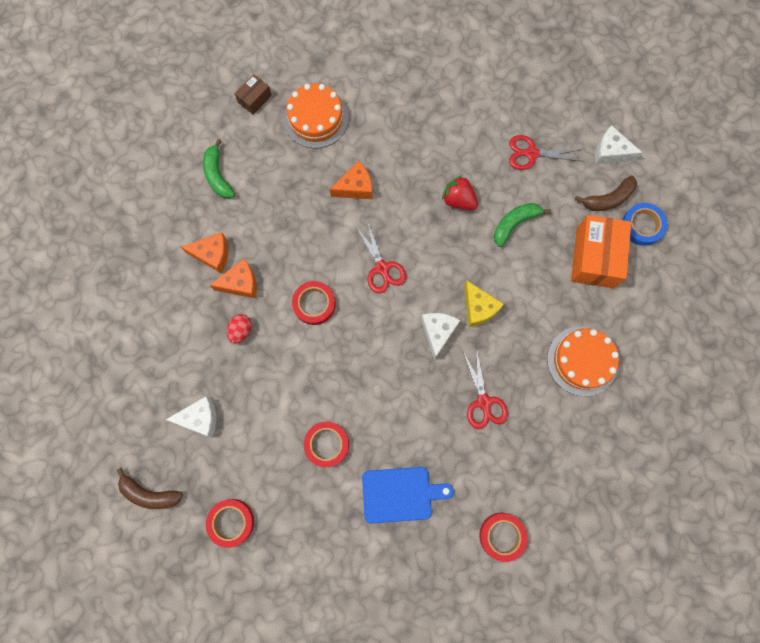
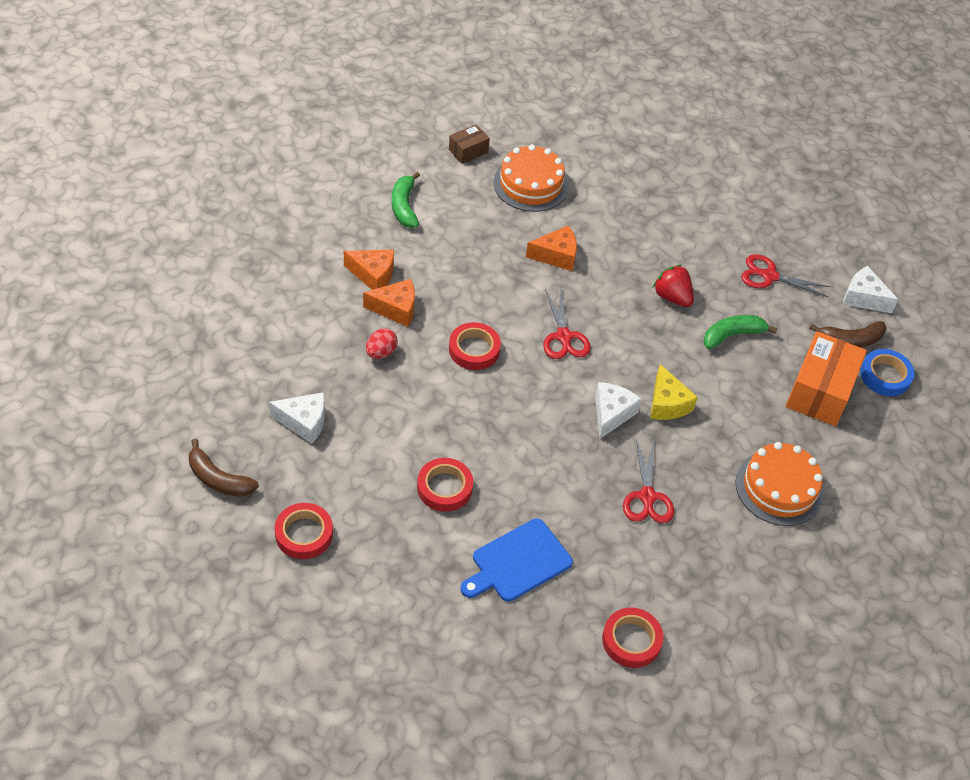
camera: 10 degrees right, 25 degrees down
blue cutting board [362,467,454,523] -> blue cutting board turned 135 degrees clockwise [461,518,573,602]

